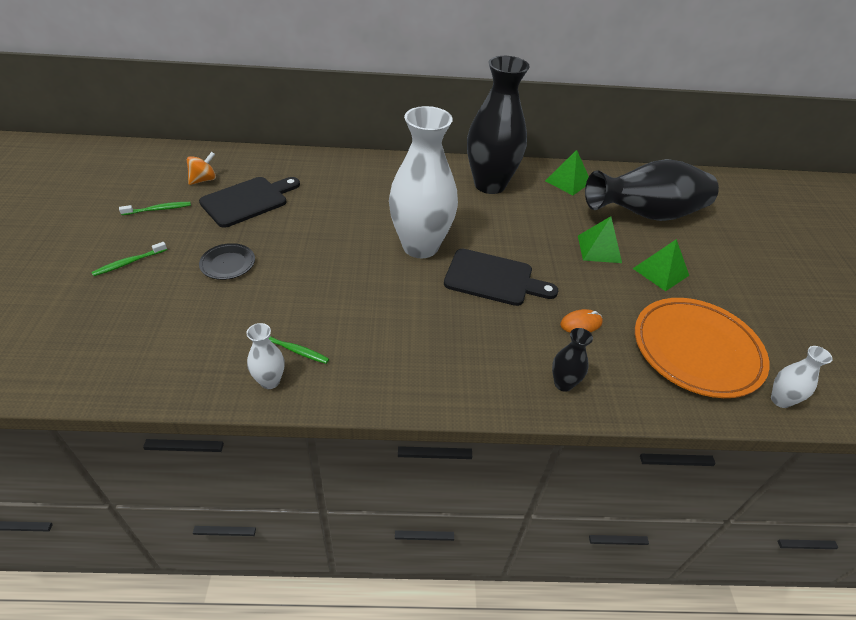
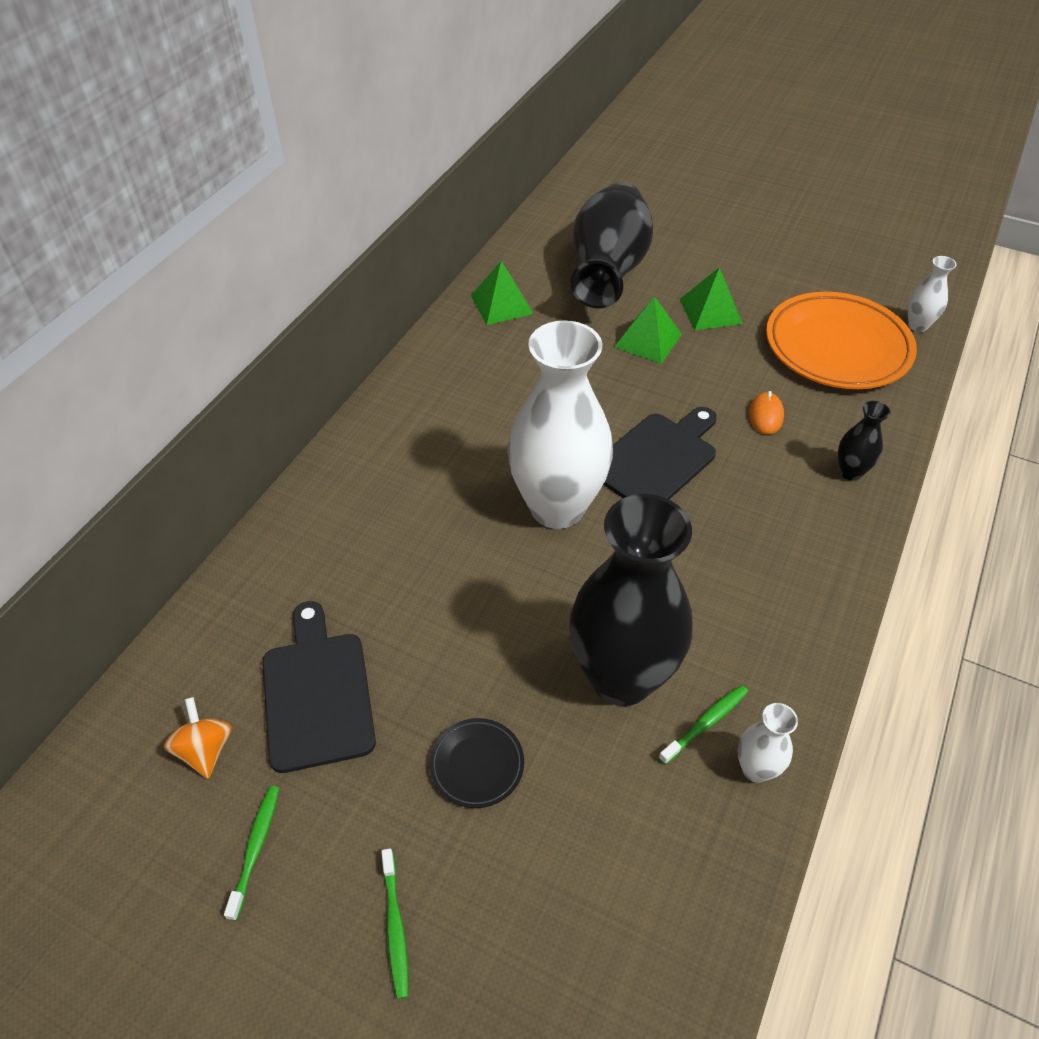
camera: 60 degrees left, 5 degrees up
black vase [467,56,530,194] -> black vase moved to [569,494,693,706]

